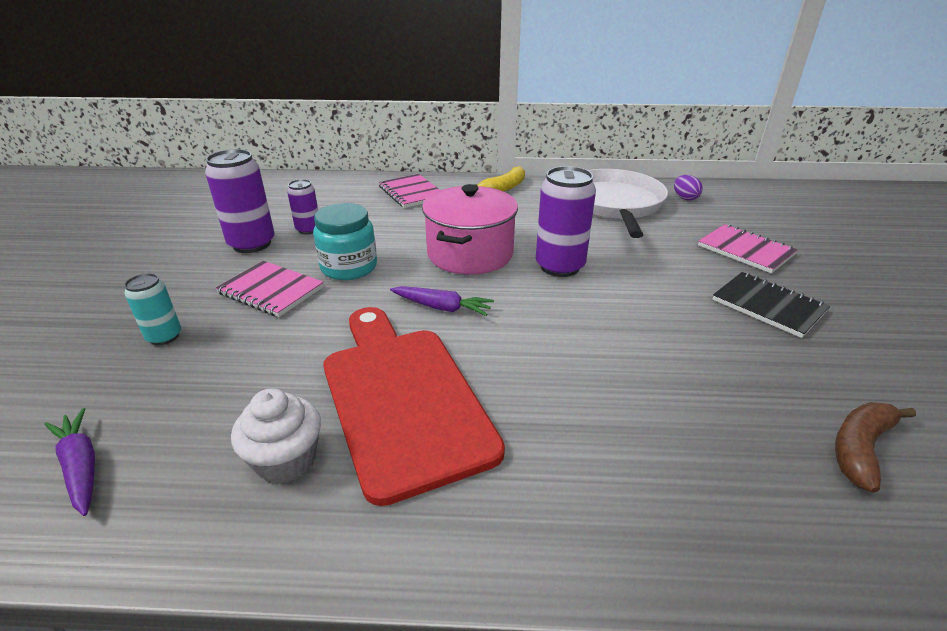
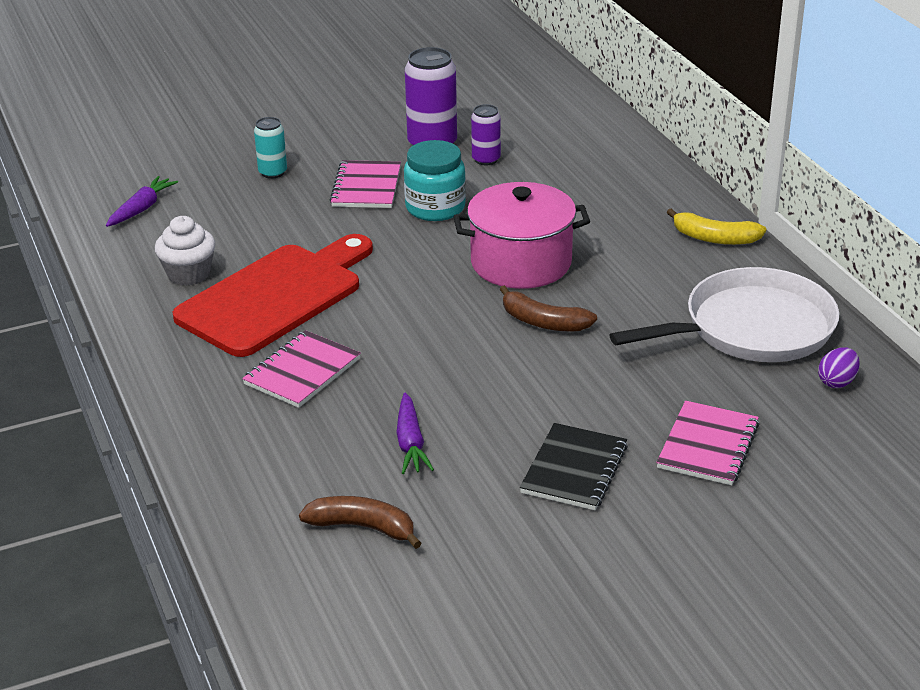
camera: 65 degrees right, 0 degrees up
pink notebook [379,174,440,208] -> pink notebook moved to [242,330,361,408]
purple carrot [390,286,494,316] -> purple carrot moved to [396,393,434,474]
purple can [536,166,596,277] -> brown banana [500,285,597,332]

